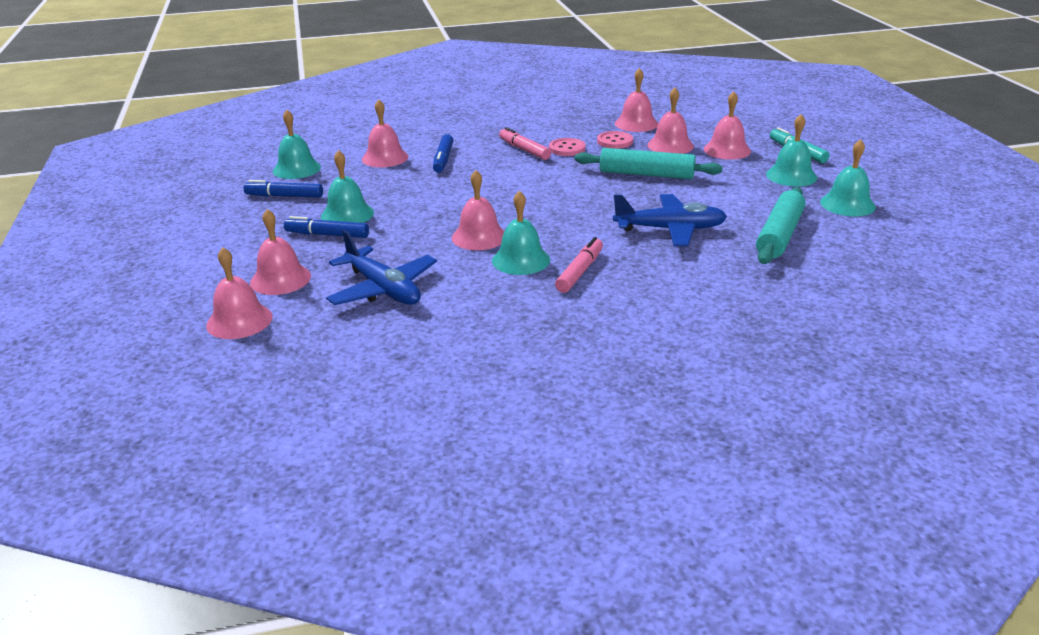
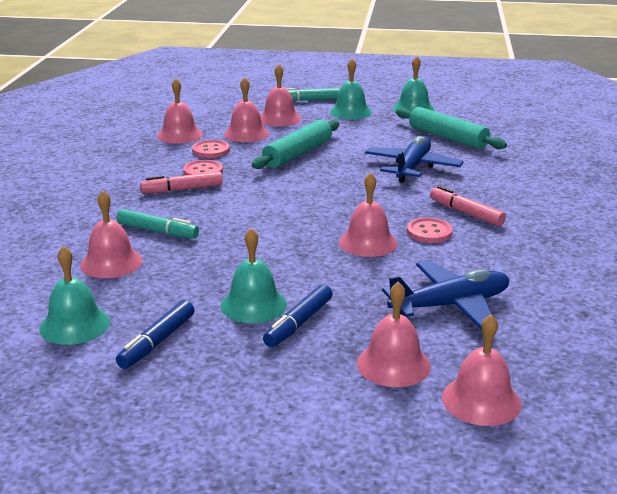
camera: 70 degrees left, 5 degrees down
blue marker [433,134,453,173] -> turquoise marker [117,209,199,239]
turquoise bell [492,191,550,275] -> pink button [407,218,453,243]

